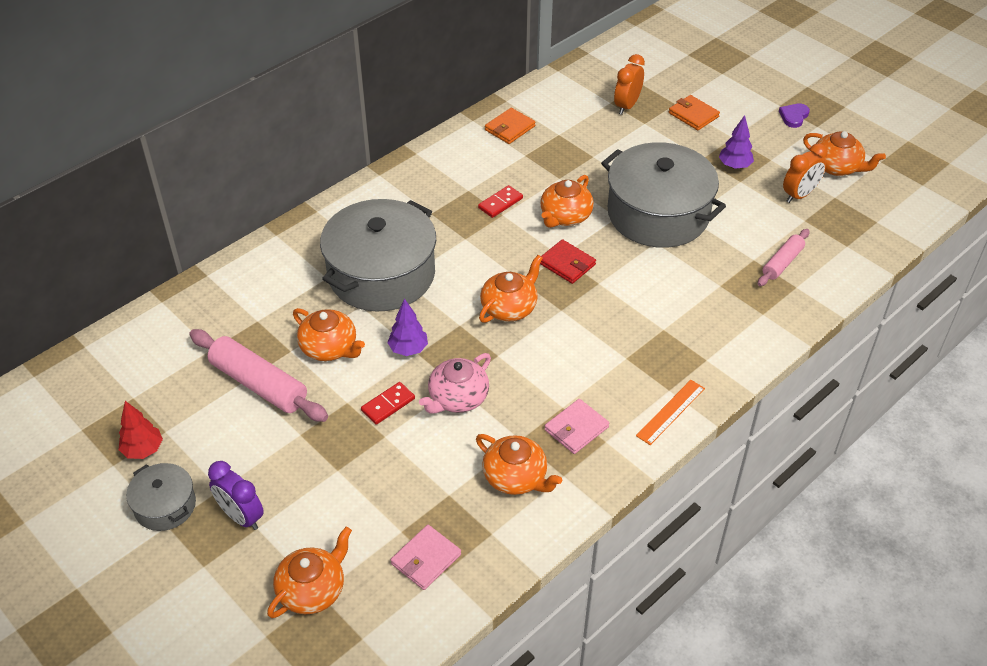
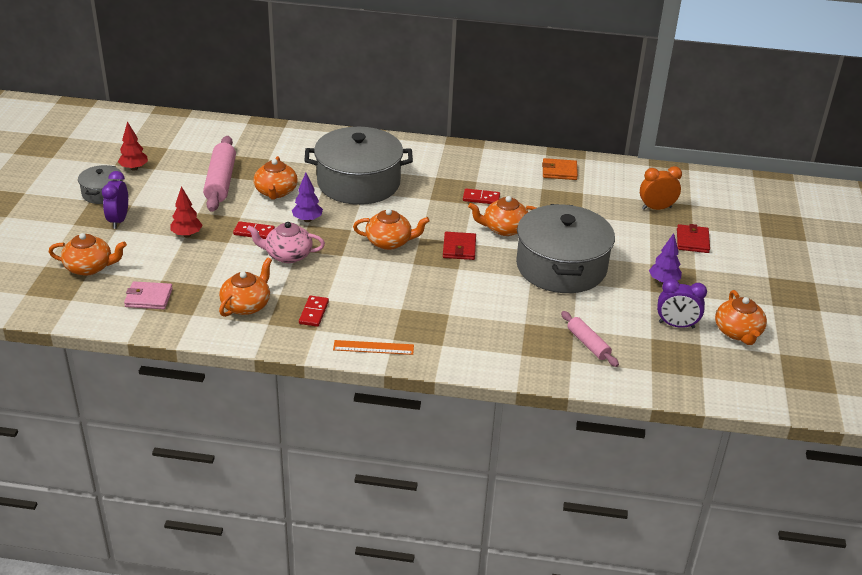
camera: 50 degrees right, 10 degrees down
orange teapot [476,434,562,495] -> orange teapot turned 150 degrees counterclockwise [219,257,272,317]
pink wallet [544,399,609,454] -> red domino [299,295,329,327]
orange wallet [669,95,720,130] -> red wallet [677,224,710,253]
pink rolling pin [758,229,809,286] -> pink rolling pin turned 60 degrees clockwise [561,311,619,367]
purple heart [779,103,810,128] -> none
orange clock [783,143,828,203] -> purple clock [657,278,707,328]
none -> red tree [171,186,202,237]

